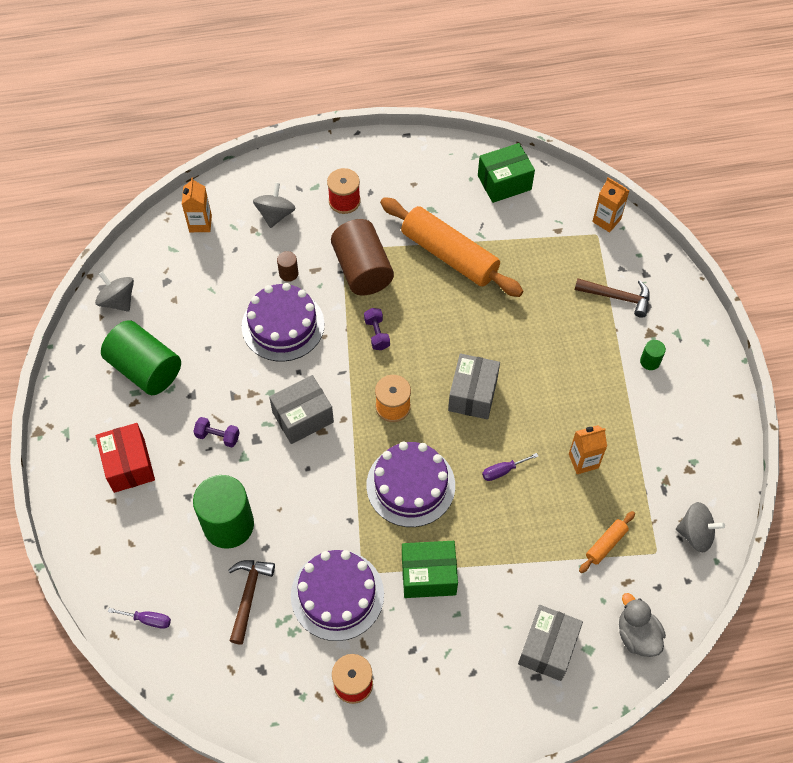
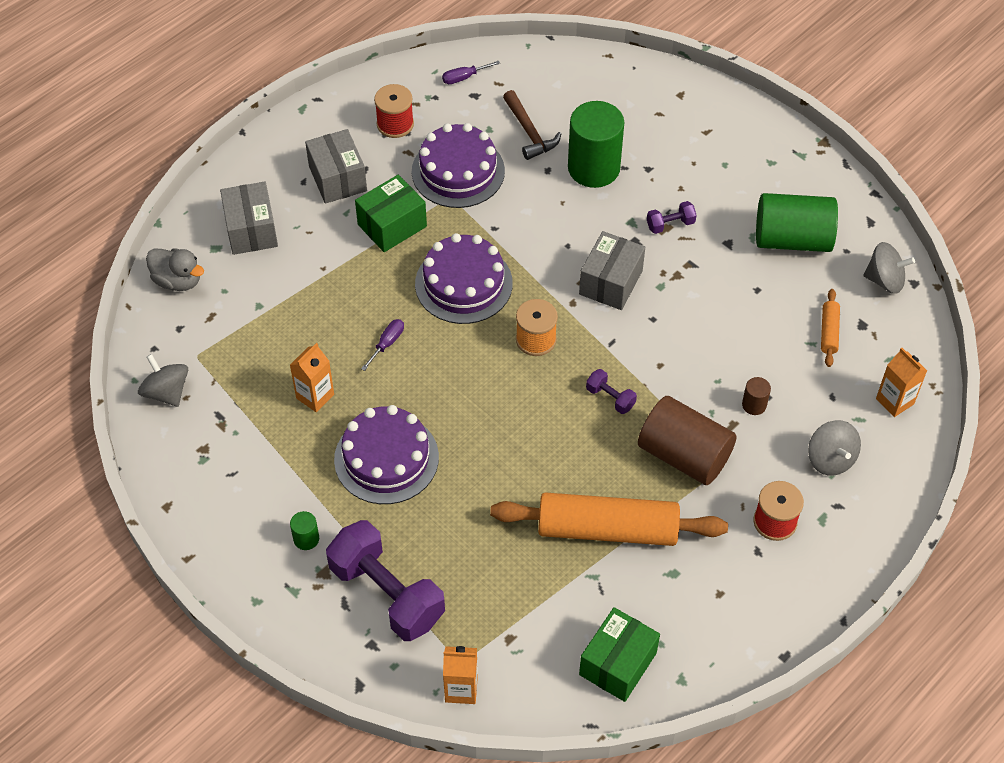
camera: 145 degrees right, 5 degrees down
red box [96,423,155,493] -> none
purple screwdriver [108,608,171,629] -> purple screwdriver moved to [442,61,500,84]
purple cake [241,283,325,362] -> purple cake moved to [334,405,439,504]
grey box [448,353,500,419] -> grey box moved to [305,129,367,204]
brown hammer [575,278,650,318] -> purple dumbbell [326,520,445,641]
orange rolling pin [579,511,635,573] -> orange rolling pin moved to [821,289,840,367]
grey spinning top [676,502,725,552] -> grey spinning top turned 75 degrees clockwise [138,354,188,407]

